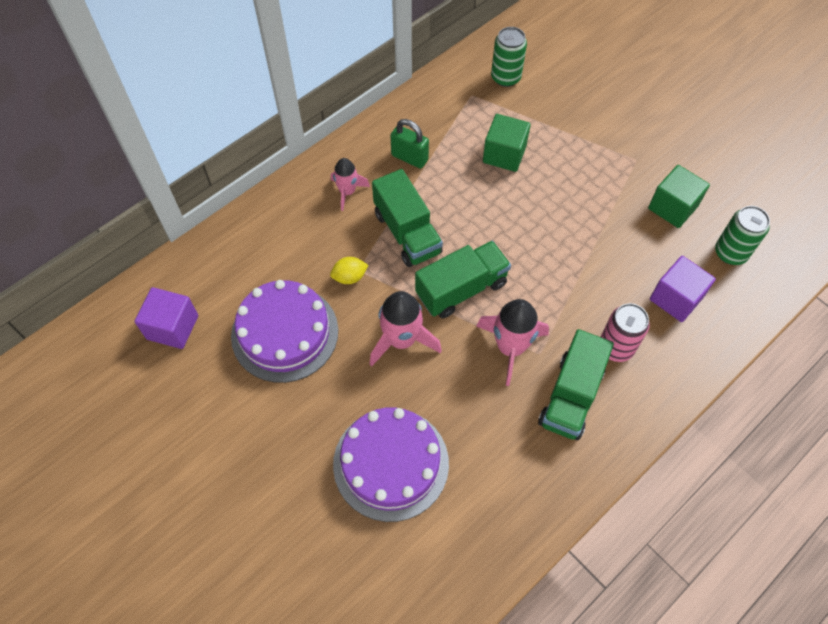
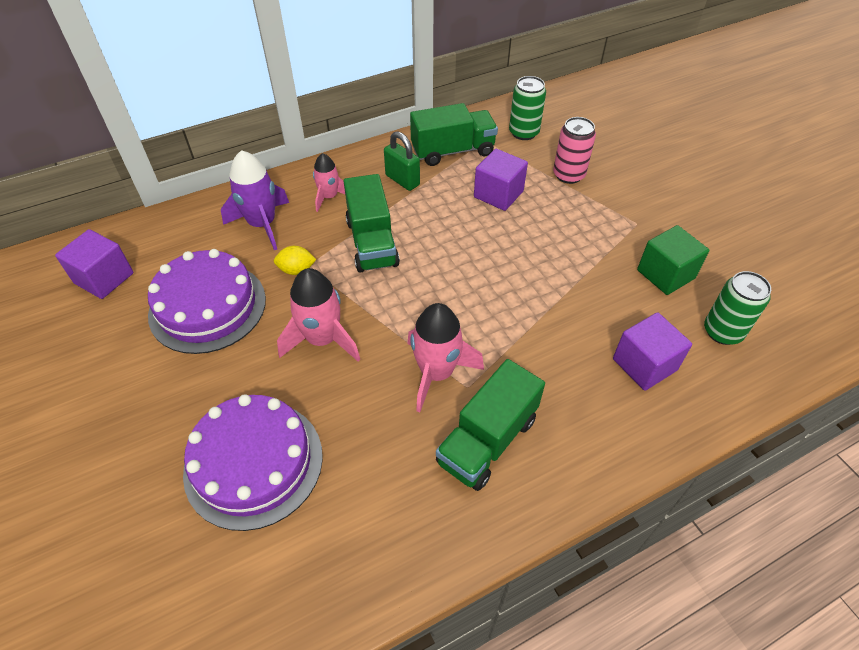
camera: 15 degrees right, 10 degrees down
green truck [415,241,511,318] -> green truck moved to [410,103,498,166]
green cube [483,114,531,172] -> purple cube [474,149,528,211]
pink can [601,303,650,362] -> pink can moved to [553,117,596,184]
none -> purple rocket [221,150,289,250]

